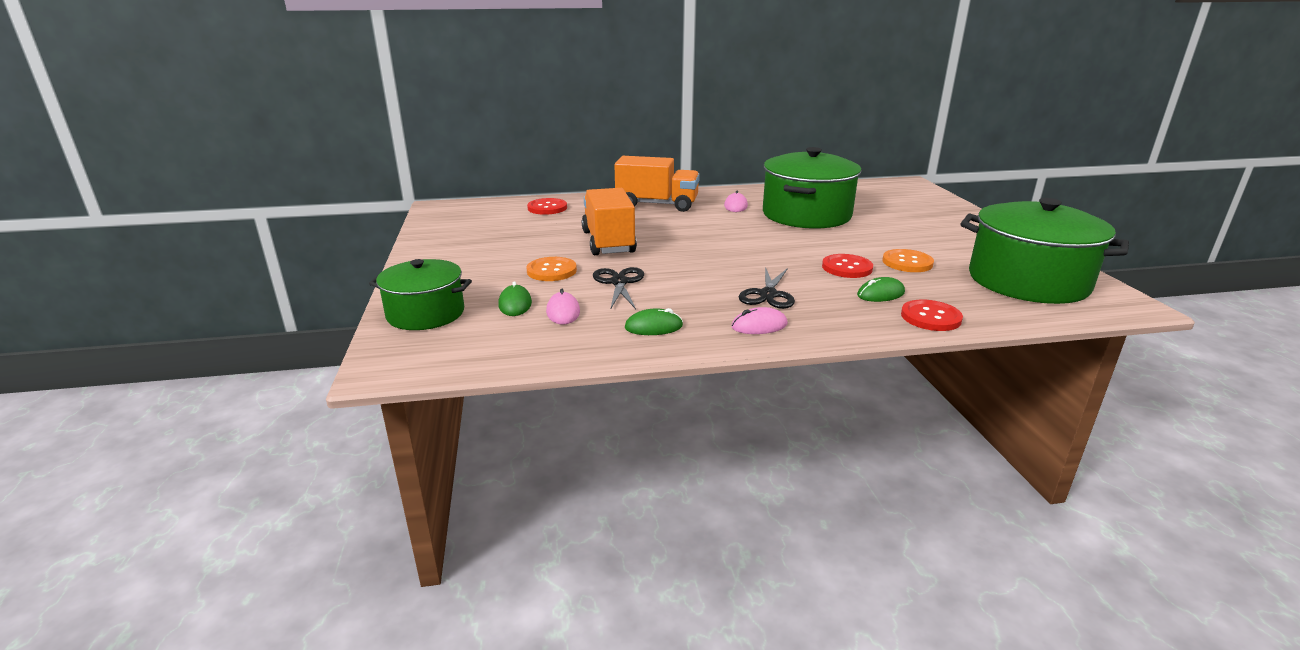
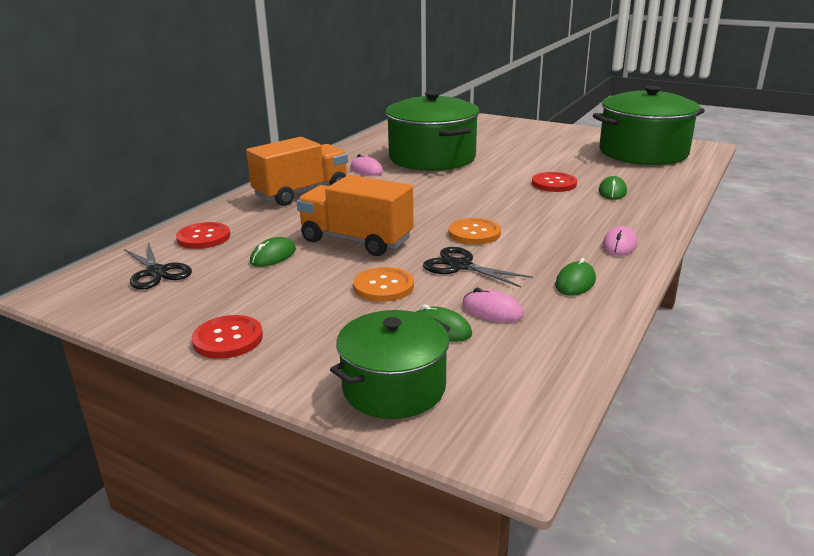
camera: 50 degrees left, 0 degrees up
black scissors [739,267,795,309] -> black scissors moved to [124,242,192,290]
orange button [882,249,934,272] -> orange button moved to [448,218,501,245]
red button [901,300,963,331] -> red button moved to [192,315,263,359]
none -> green mouse [250,237,296,267]

